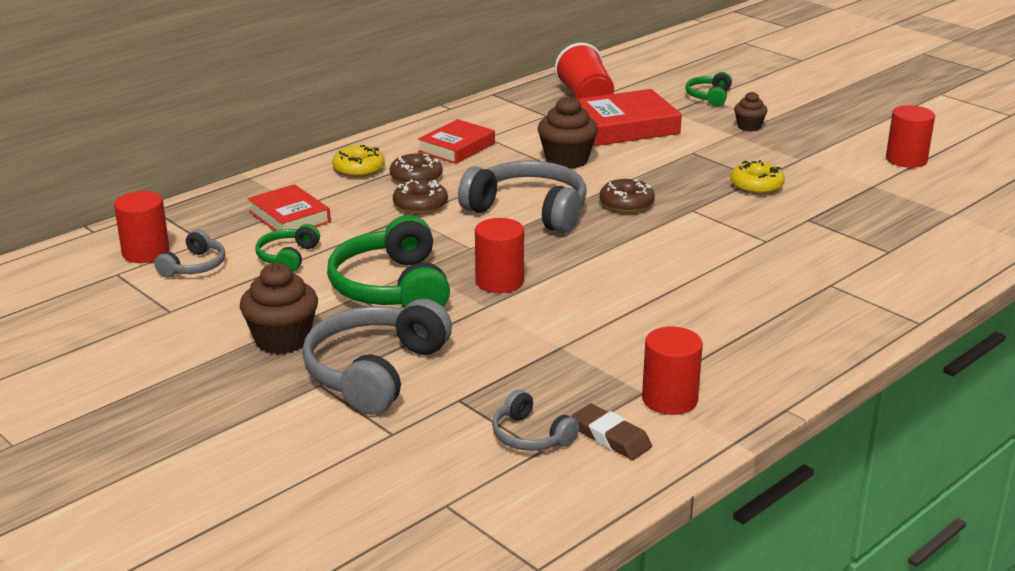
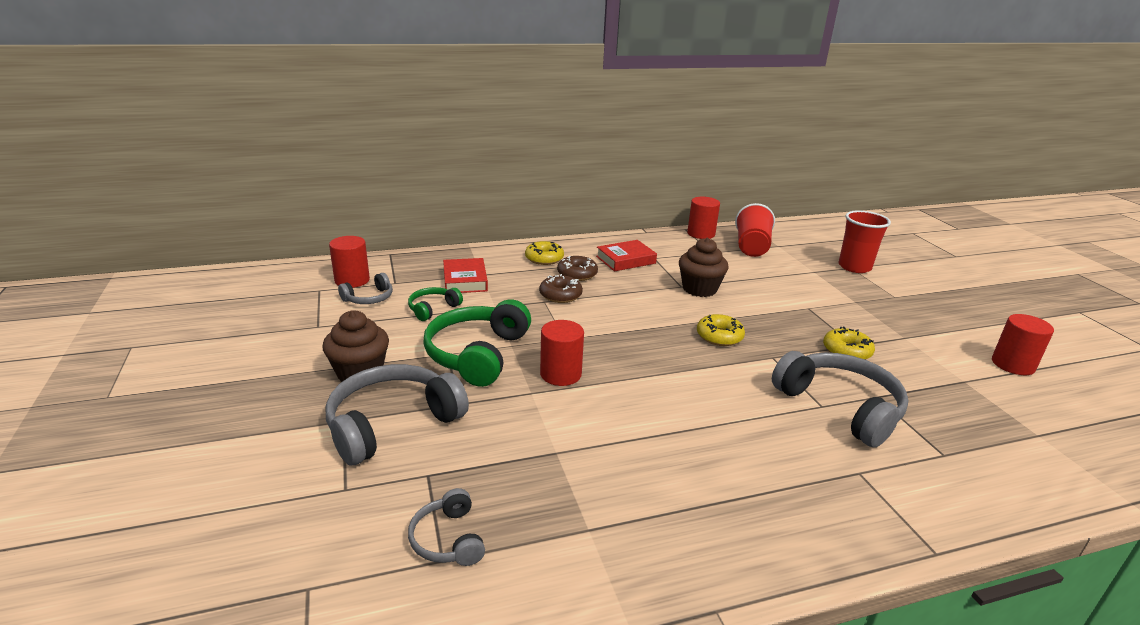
camera: 25 degrees right, 0 degrees up
grey headphones [458,161,586,233] -> grey headphones moved to [772,351,908,447]
brown eraser [571,404,652,460] -> none
red book [577,89,682,146] -> none
brown donut [600,179,655,213] -> yellow donut [697,314,745,346]
red cylinder [642,326,703,415] -> red cylinder moved to [687,197,720,239]
green headphones [686,72,732,106] -> red cup [839,210,891,273]
brown cupcake [734,92,768,132] -> none

